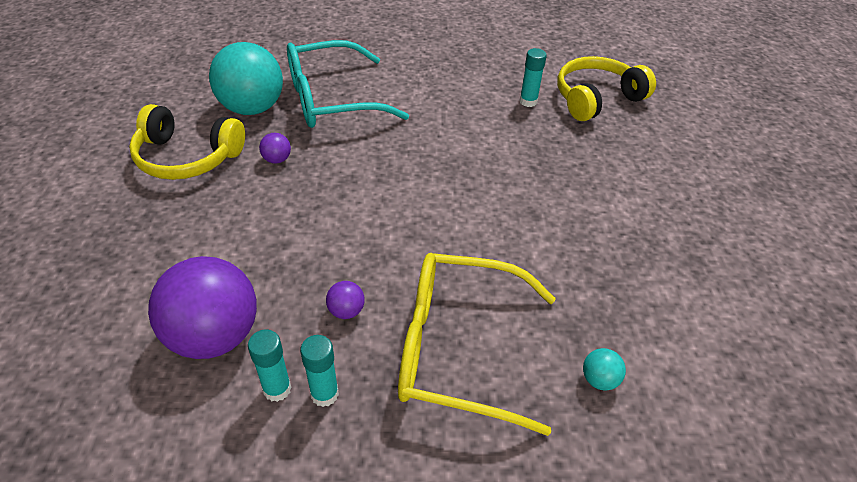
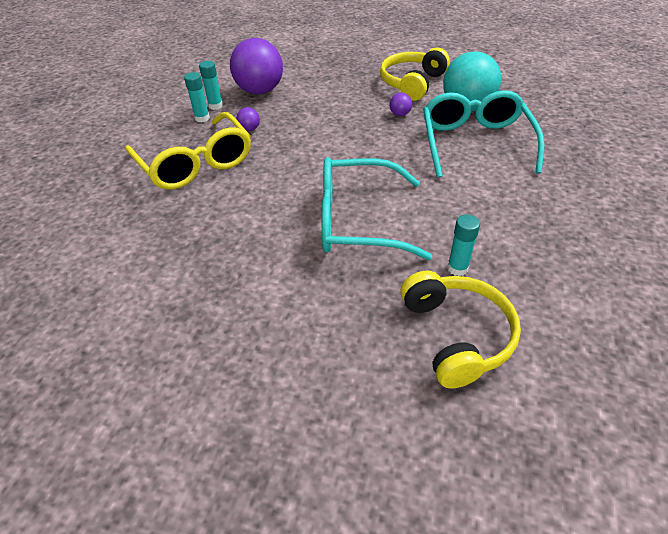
camera: 110 degrees right, 0 degrees up
yellow glasses [398,253,556,436] -> yellow glasses turned 120 degrees clockwise [125,112,251,190]
turquoise ball [583,348,626,390] -> none
none -> turquoise glasses [322,157,432,260]

